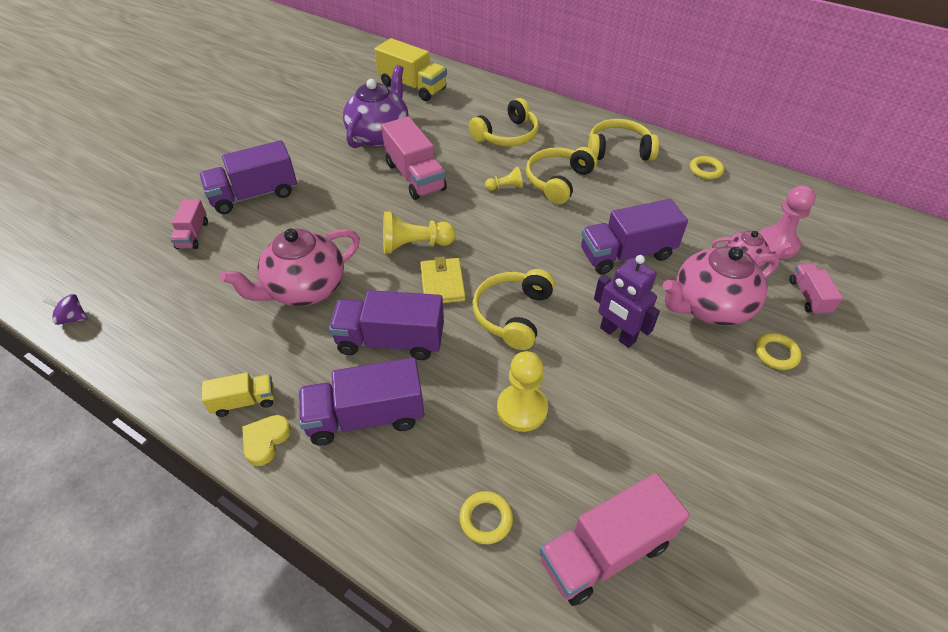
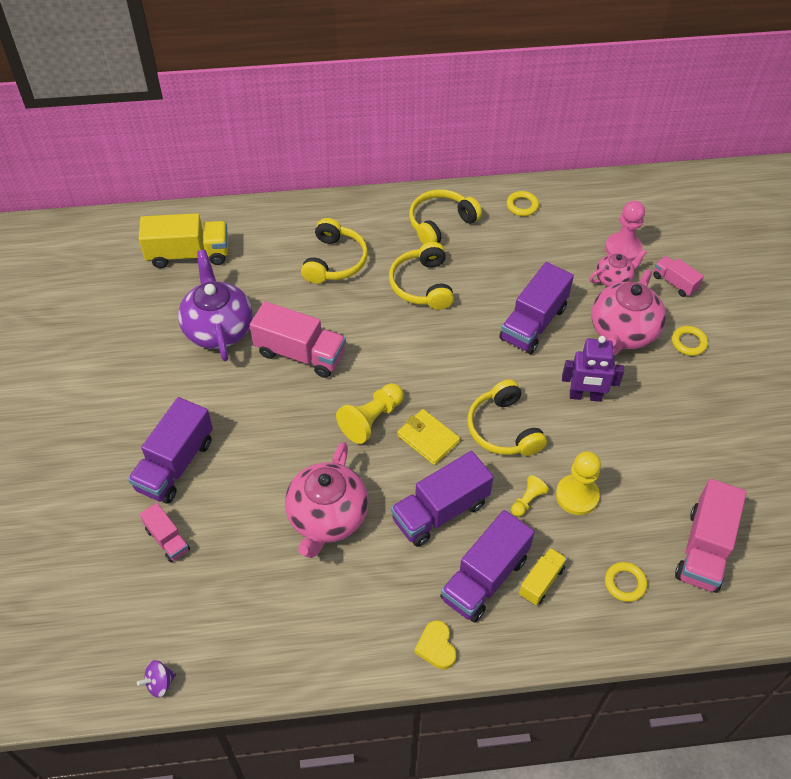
camera: 40 degrees left, 5 degrees up
yellow truck [202,372,274,417] -> yellow truck moved to [519,548,567,605]
yellow pawn [485,167,523,191] -> yellow pawn moved to [511,475,549,517]

